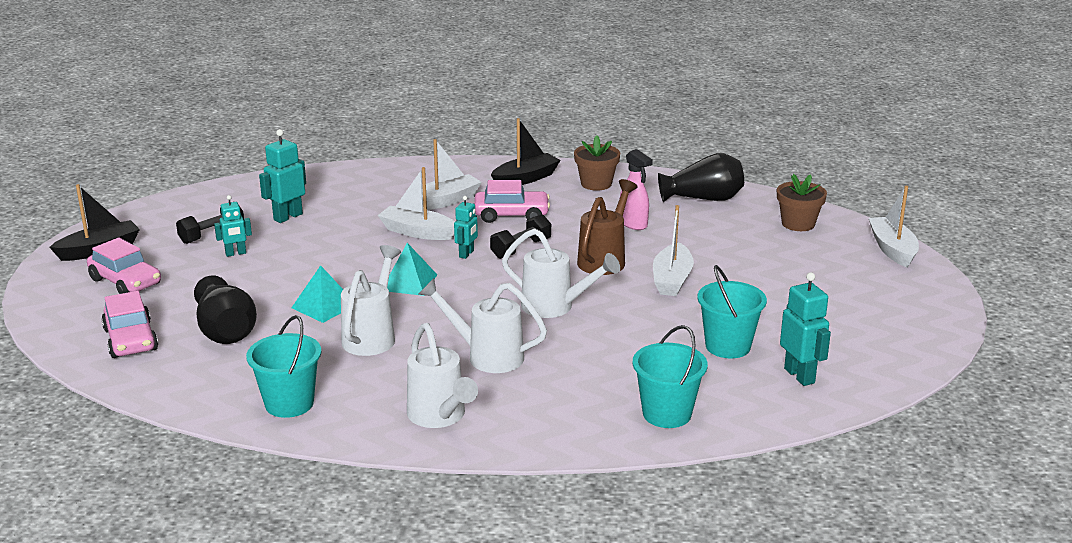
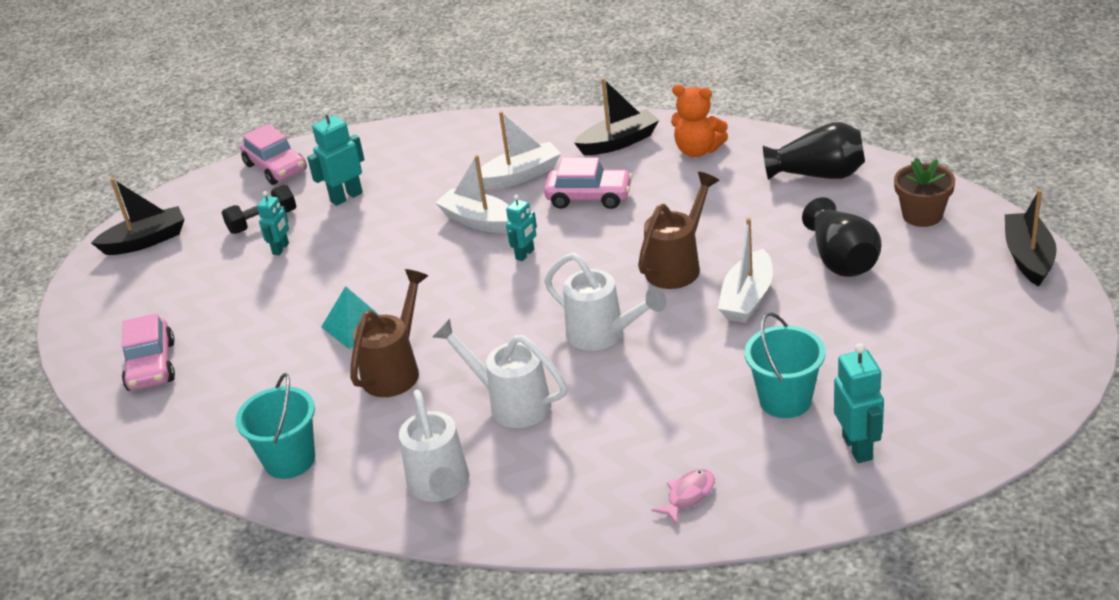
camera: 15 degrees right, 10 degrees up
pink car [87,238,161,294] -> pink car moved to [240,124,307,185]
black vase [194,275,257,344] -> black vase moved to [802,197,882,277]
turquoise robot [214,195,252,257] -> turquoise robot turned 60 degrees counterclockwise [257,191,289,255]
white watering can [341,245,401,356] -> brown watering can [350,269,428,397]
turquoise pyramid [387,243,437,296] -> none
black dumbbell [490,214,551,259] -> none
brown flower pot [574,135,620,191] -> orange teddy bear [671,85,728,157]
pink spray bottle [620,149,653,230] -> none
turquoise bucket [633,325,708,428] -> pink fish [651,469,715,524]
white boat [869,186,919,268] -> black boat [1005,190,1057,287]

